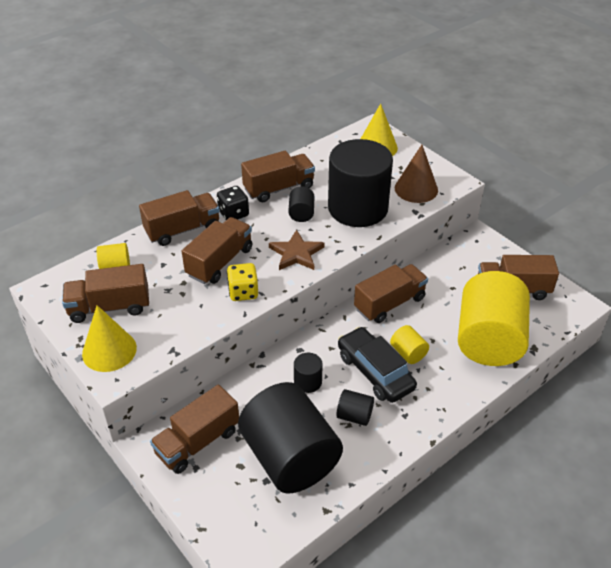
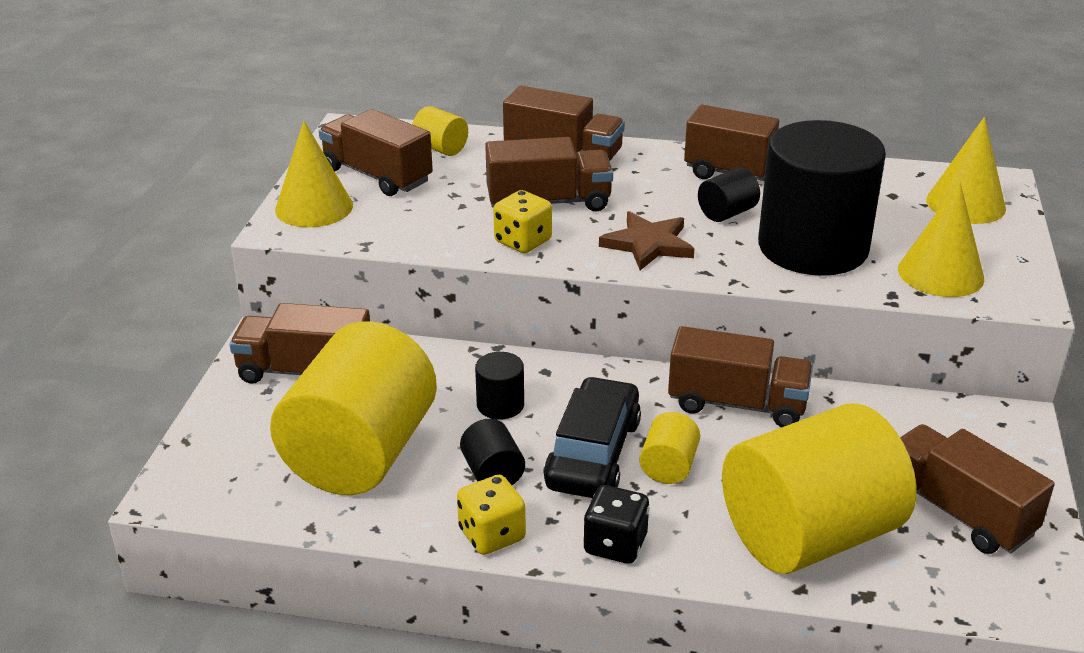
camera: 50 degrees right, 10 degrees down
black dice [217,186,249,220] -> black dice moved to [583,485,650,564]
black cylinder [238,382,343,494] -> yellow cylinder [270,321,437,495]
brown cone [395,145,438,203] -> yellow cone [898,182,984,297]
none -> yellow dice [457,475,526,555]

